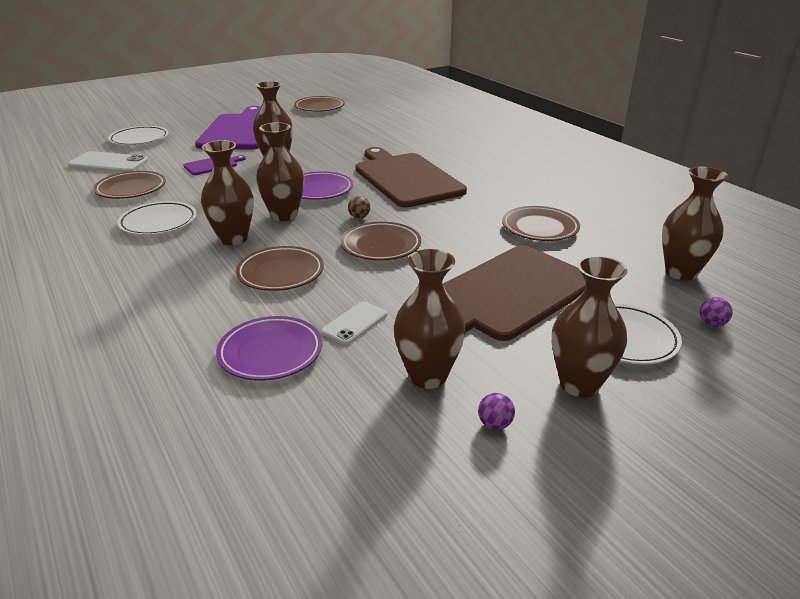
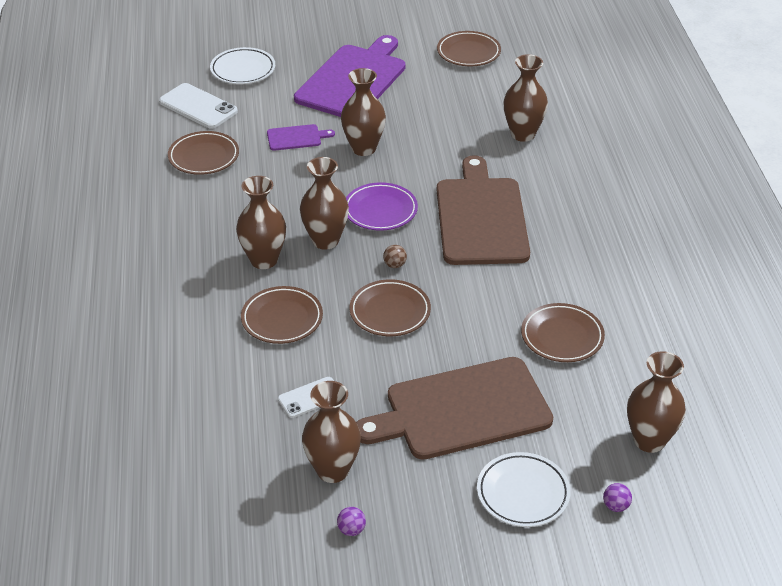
camera: 25 degrees right, 10 degrees up
white plate [117,201,197,235] -> none
purple plate [216,316,322,381] -> none
brown vase [552,256,628,397] -> brown vase moved to [503,54,548,142]

